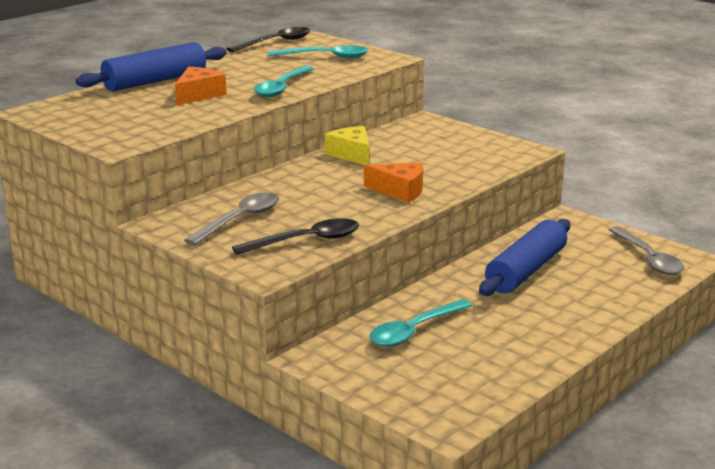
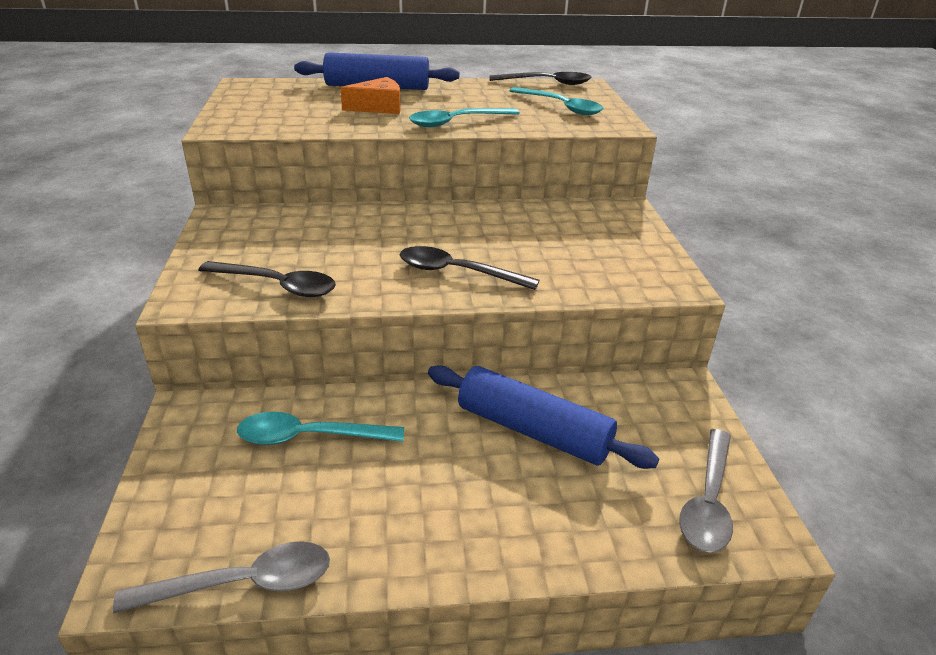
camera: 40 degrees right, 10 degrees up
grey spoon [184,192,279,245] -> grey spoon moved to [113,541,330,614]
yellow cheese [325,126,369,165] -> none
orange cheese [364,163,423,203] -> black spoon [400,246,540,290]
blue rolling pin [479,219,570,296] -> blue rolling pin turned 45 degrees clockwise [428,365,659,469]

